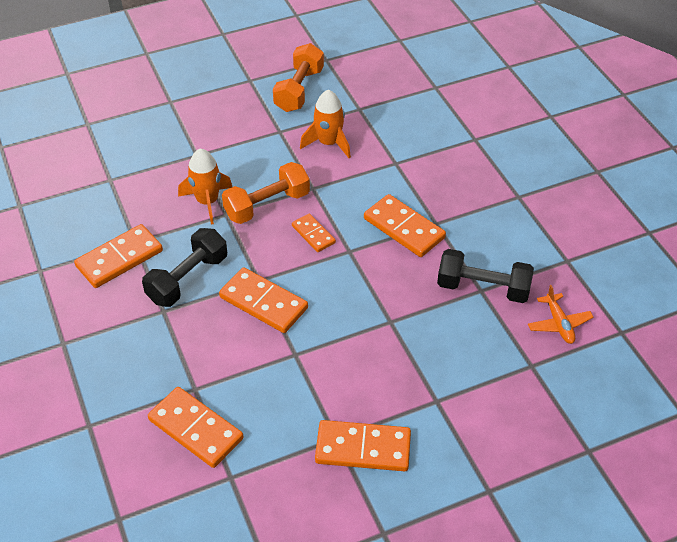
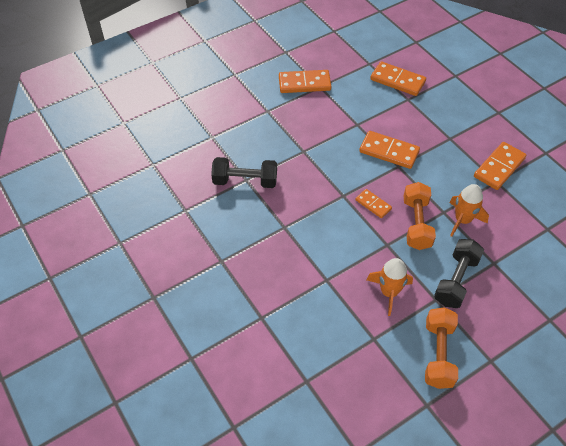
camera: 170 degrees right, 5 degrees up
black dumbbell [142,228,227,307] -> black dumbbell moved to [434,239,484,308]
orange dumbbell [222,162,310,224] -> orange dumbbell turned 45 degrees counterclockwise [404,182,436,250]
orange domino [364,194,446,257] -> none
orange plane [528,285,594,344] -> none

